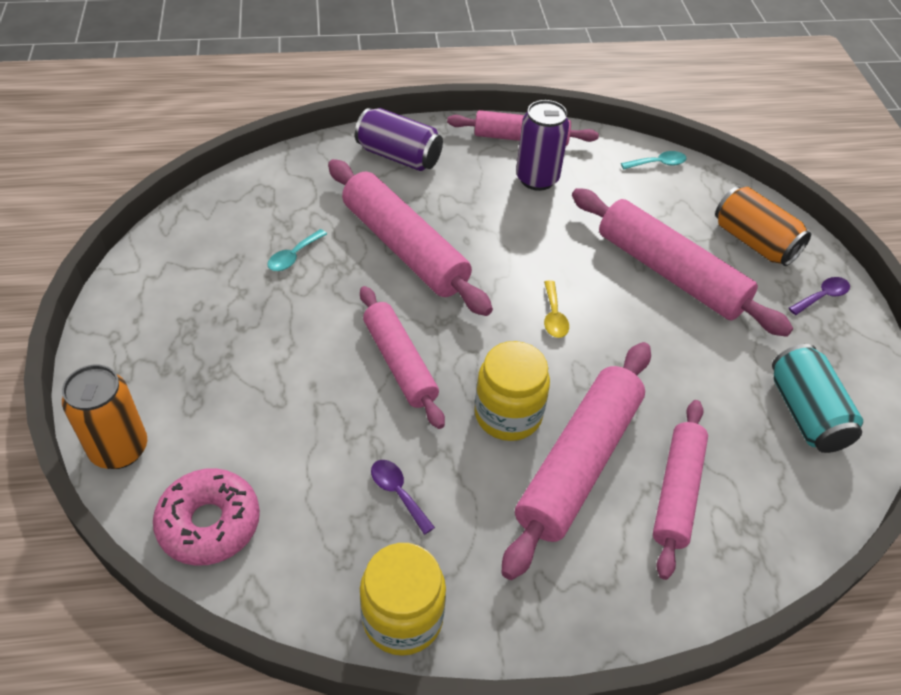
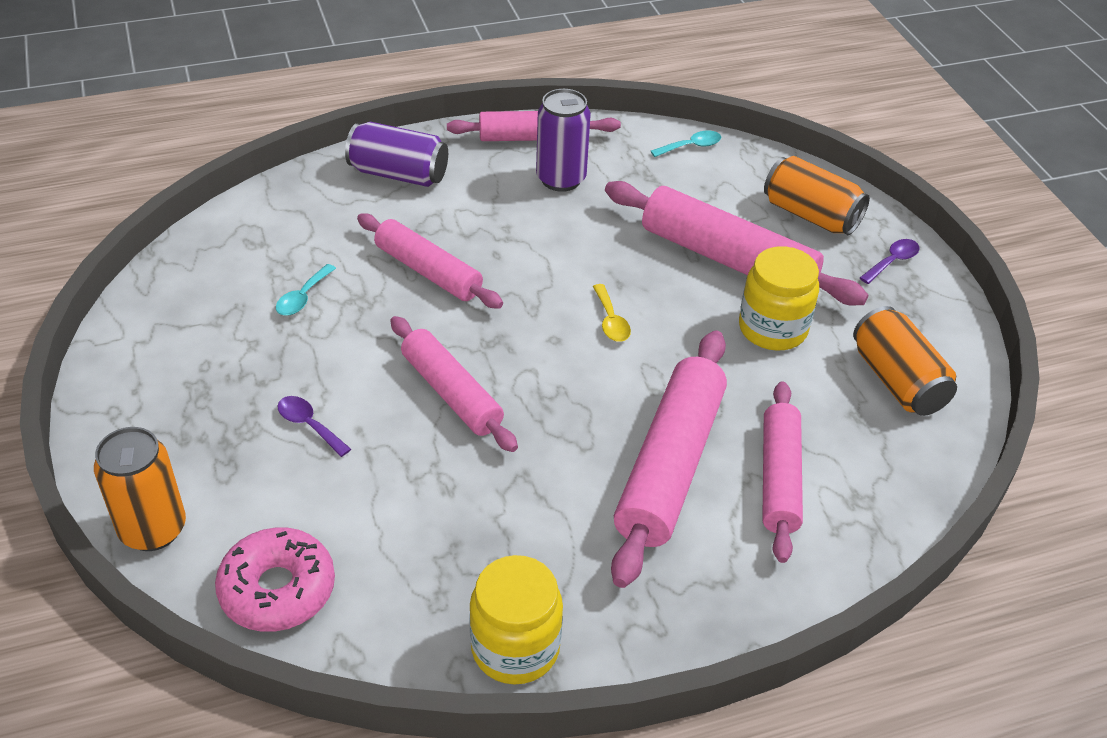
camera: 10 degrees left, 5 degrees down
pink rolling pin [328,159,493,316] -> pink rolling pin [357,213,503,309], size x0.66
purple spoon [371,460,435,535] -> purple spoon moved to [277,396,351,457]
yellow jar [475,341,550,441] -> yellow jar moved to [739,246,819,351]
turquoise can [772,344,863,453] -> orange can [853,306,957,416]

